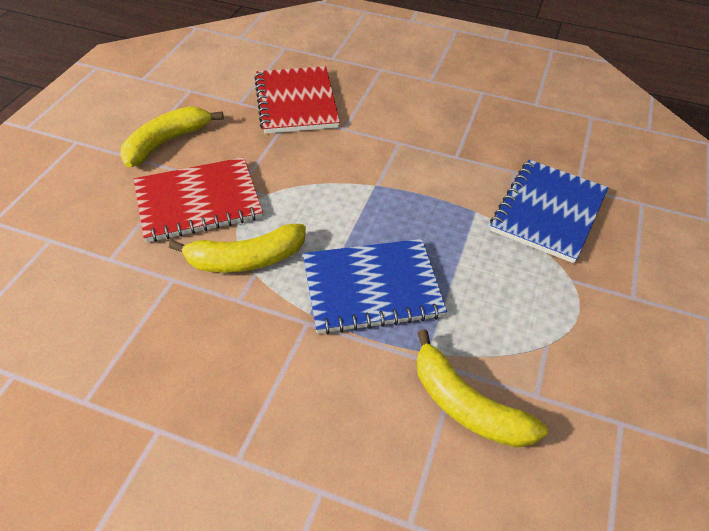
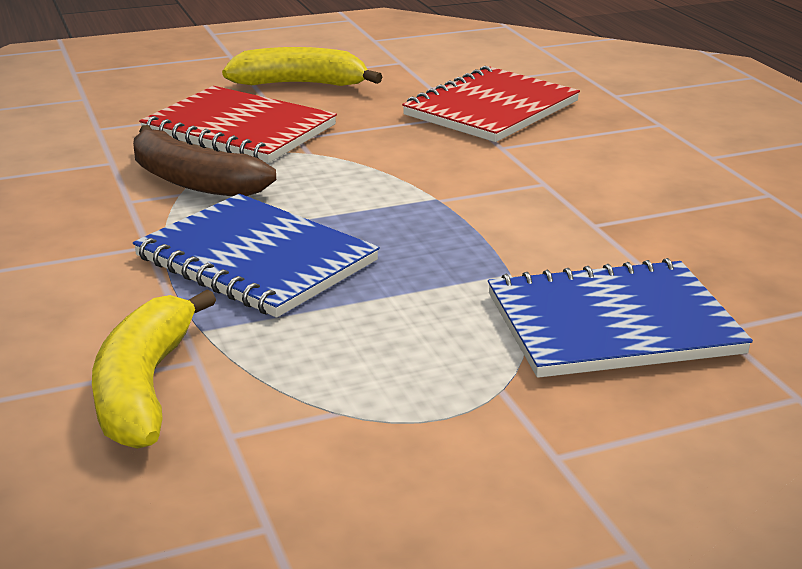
camera: 50 degrees right, 20 degrees down
yellow banana [169,224,306,273] -> brown banana [133,125,276,196]

